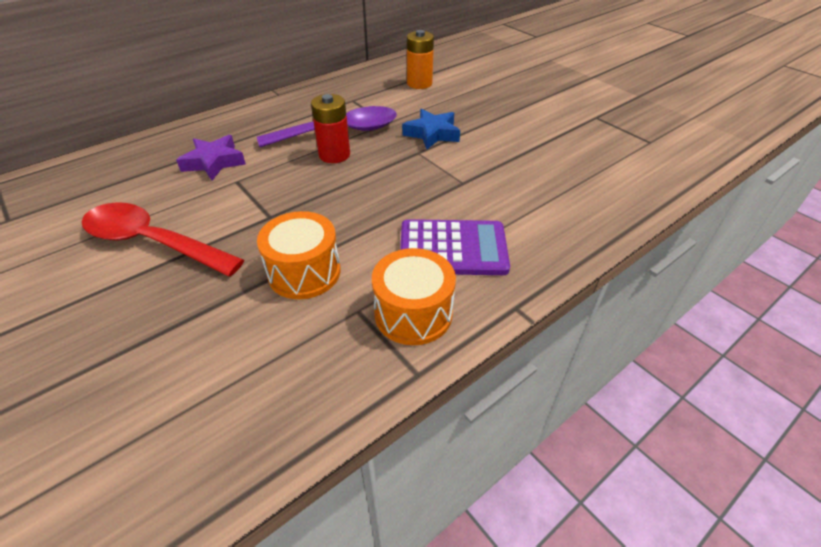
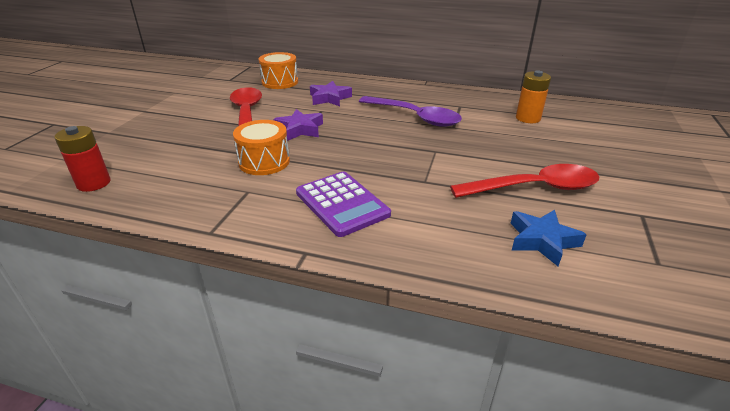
camera: 55 degrees right, 10 degrees down
red battery [311,94,350,163] -> red battery moved to [54,126,110,192]
orange drum [372,248,456,345] -> orange drum moved to [259,52,298,89]
blue star [402,109,460,149] -> blue star moved to [510,210,587,266]
none -> purple star [273,109,323,141]
none -> red spoon [450,164,599,198]

